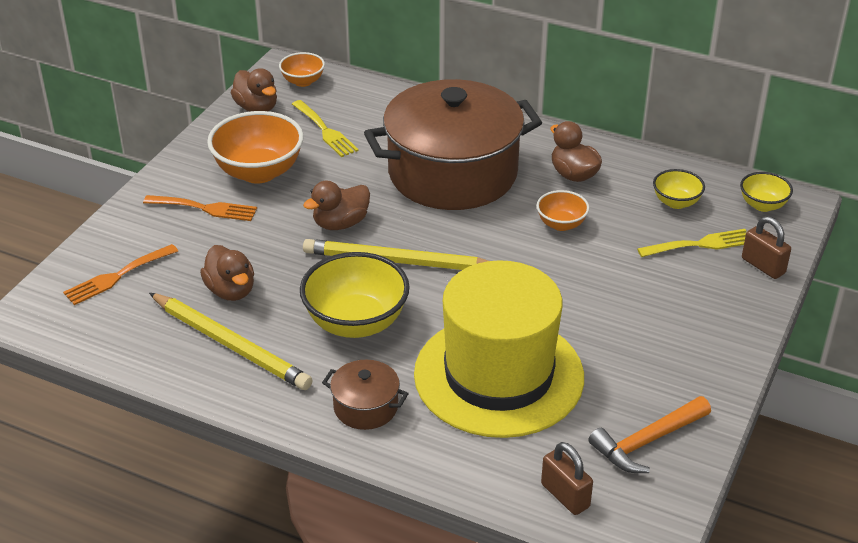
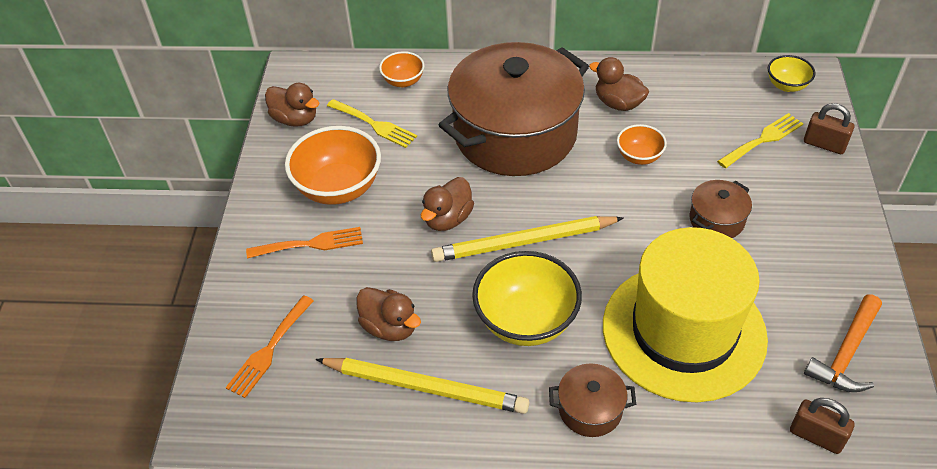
camera: 20 degrees left, 10 degrees up
orange bowl [279,52,325,87] -> orange bowl moved to [379,51,424,87]
yellow bowl [653,169,705,209] -> none
none -> brown pot [689,180,752,238]

